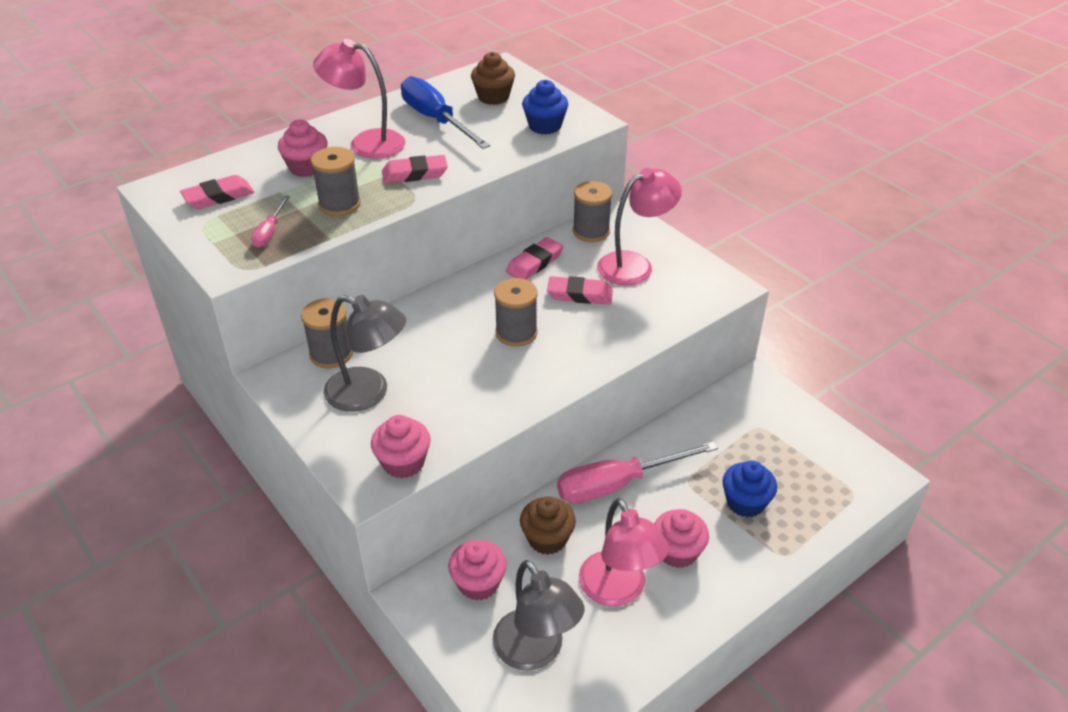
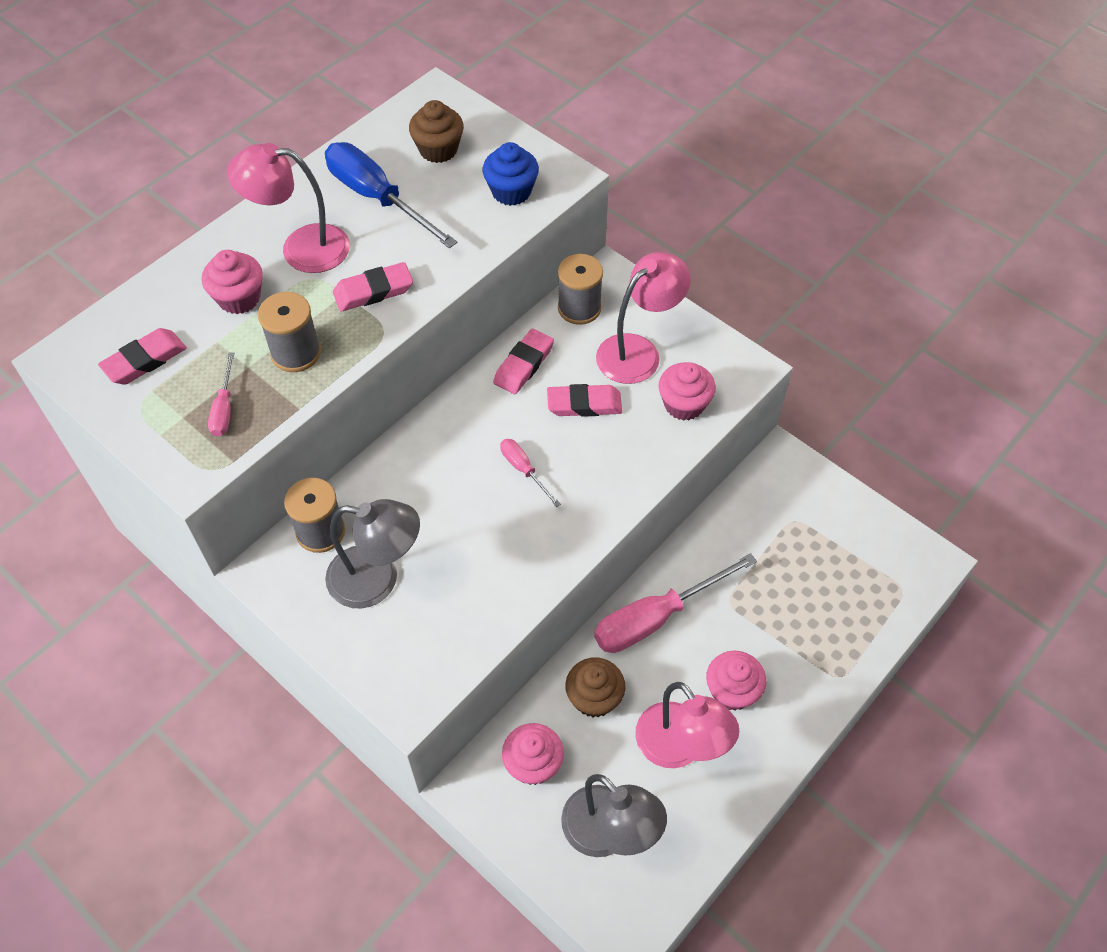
camera: 10 degrees left, 15 degrees up
pink cupcake [371,415,431,478] -> pink cupcake moved to [659,362,716,421]
grey spool [494,278,538,347] -> pink screwdriver [500,439,561,507]
blue cupcake [722,461,777,518] -> none

